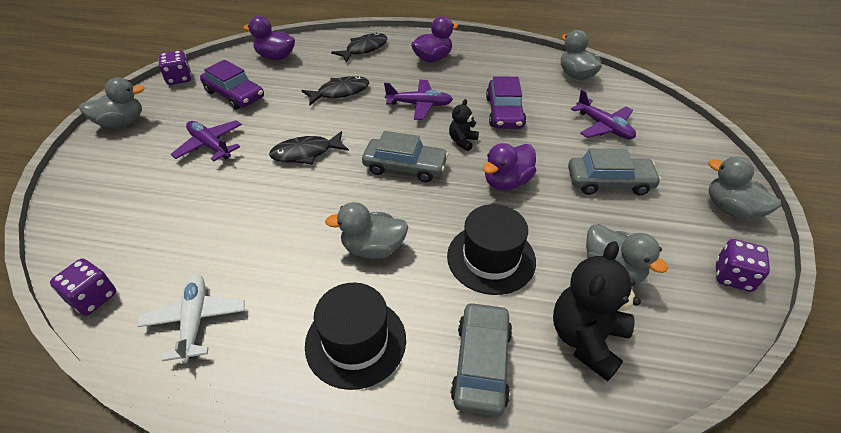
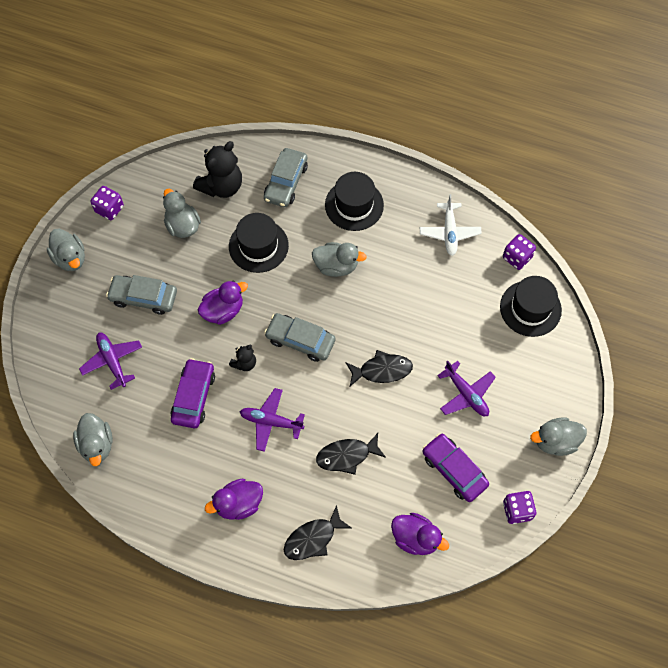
camera: 170 degrees left, 20 degrees up
none -> black hat [500,276,562,337]

